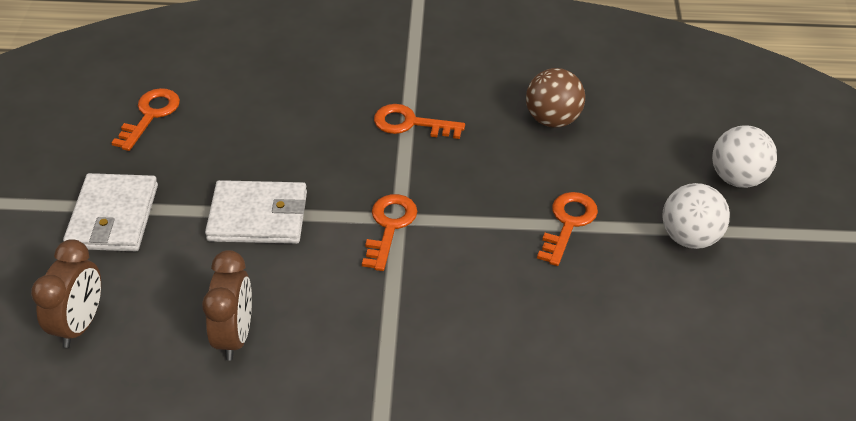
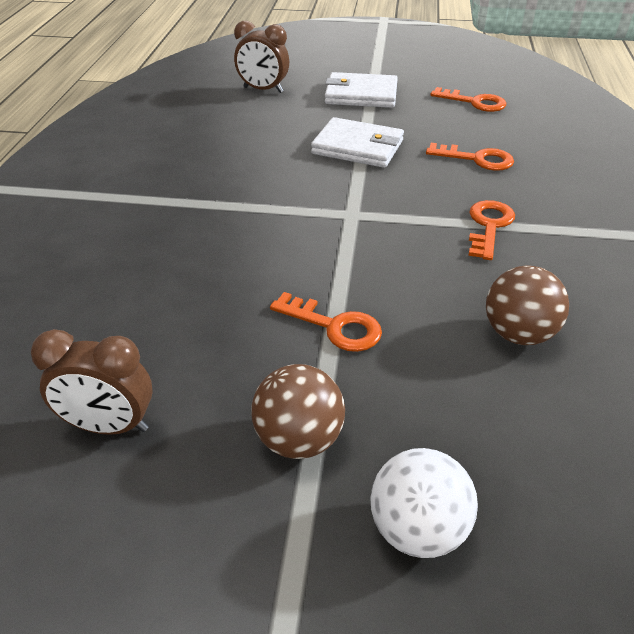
camera: 95 degrees right, 5 degrees down
brown clock [202,250,252,361] -> brown clock moved to [31,329,153,435]
white wallet [205,180,307,244] -> white wallet turned 75 degrees counterclockwise [311,117,404,168]
orange key [362,194,418,271] -> orange key moved to [426,143,514,171]
white ball [662,183,730,249] -> brown ball [251,364,345,459]

